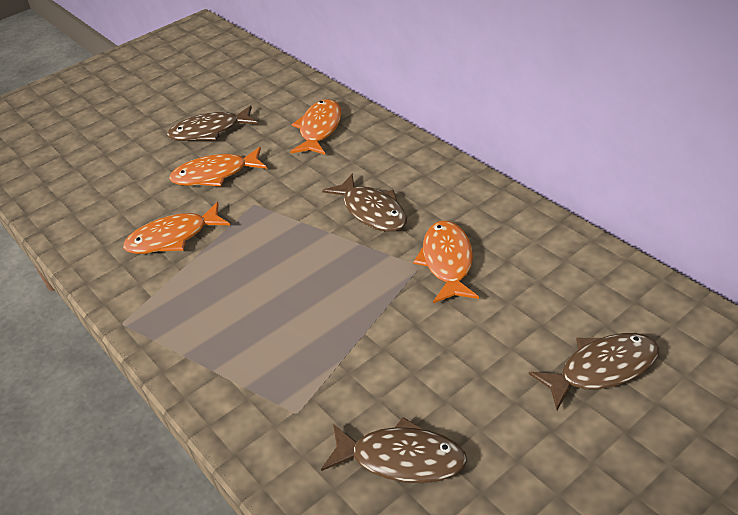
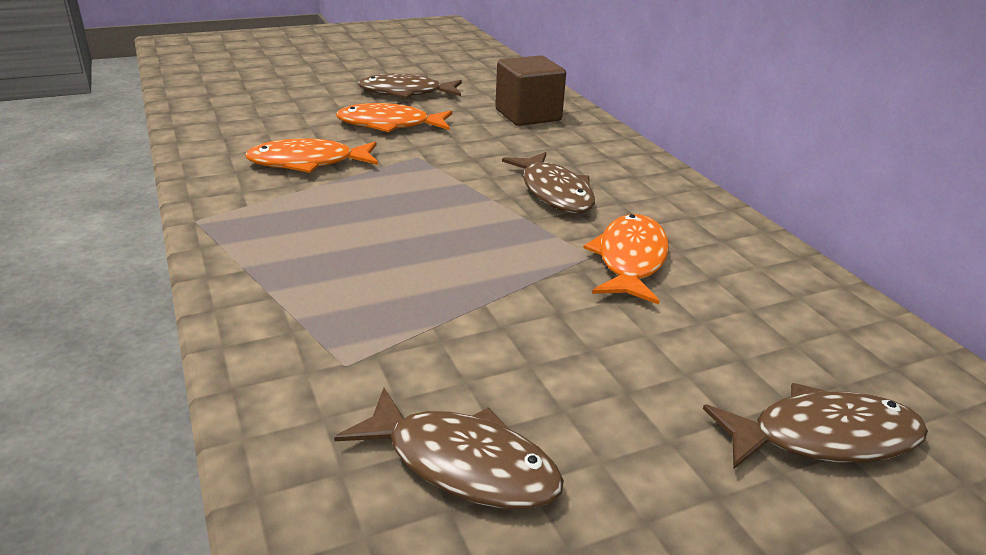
camera: 10 degrees right, 10 degrees down
orange fish [290,99,341,155] -> brown cube [495,55,566,126]

